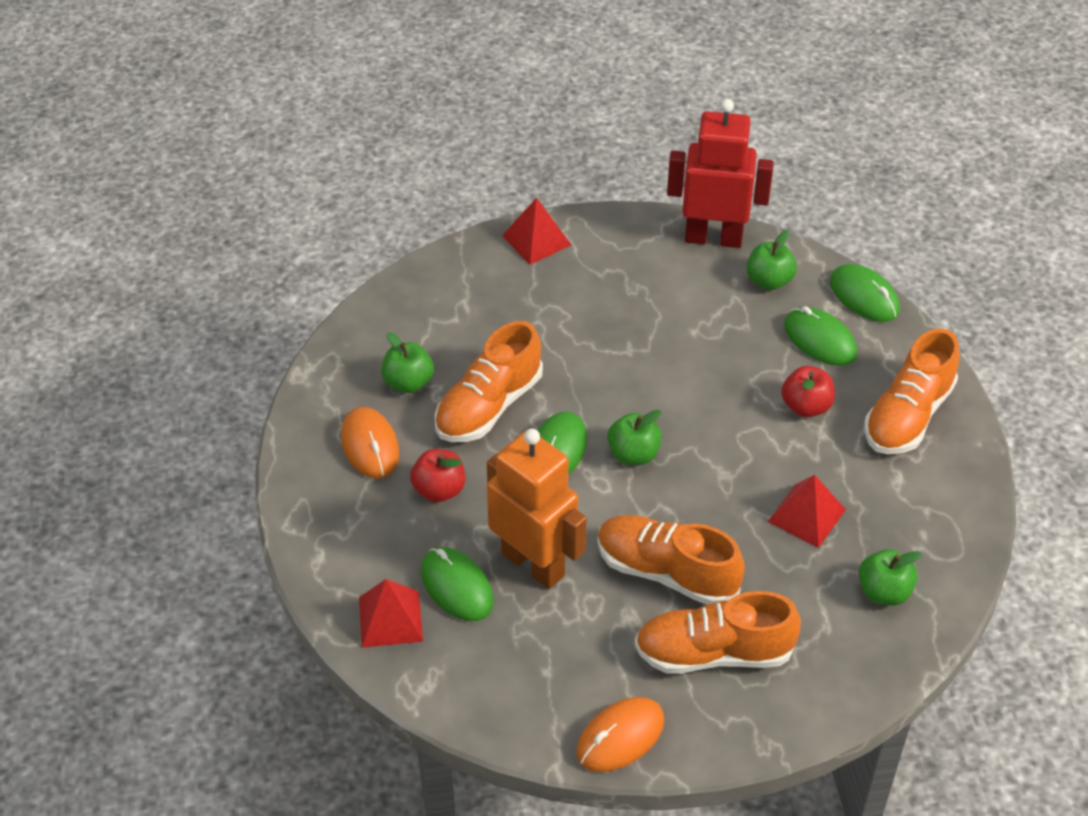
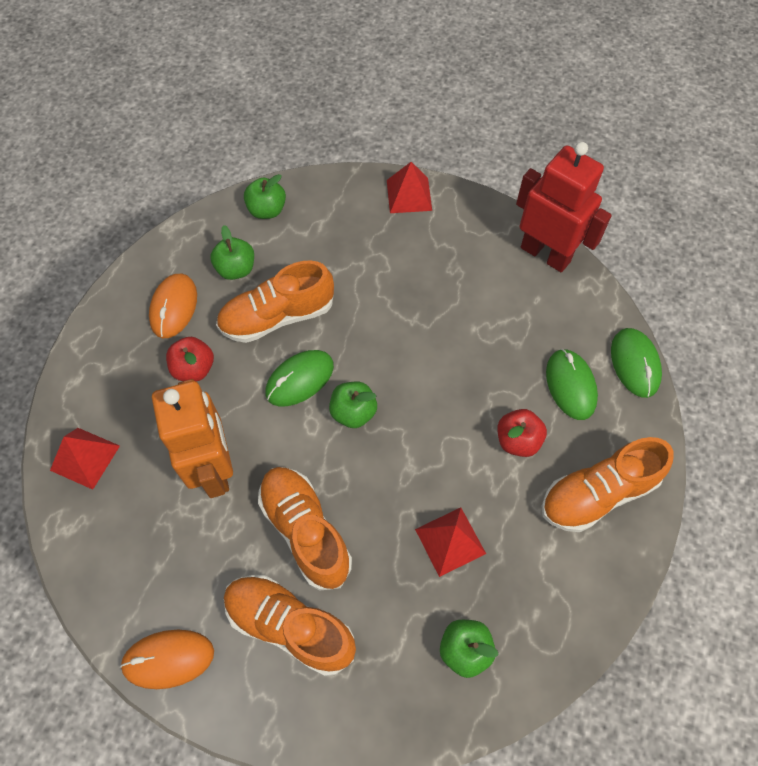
camera: 30 degrees right, 15 degrees up
green mouse [421,547,494,621] -> none
green apple [746,230,797,290] -> green apple moved to [244,174,286,219]

